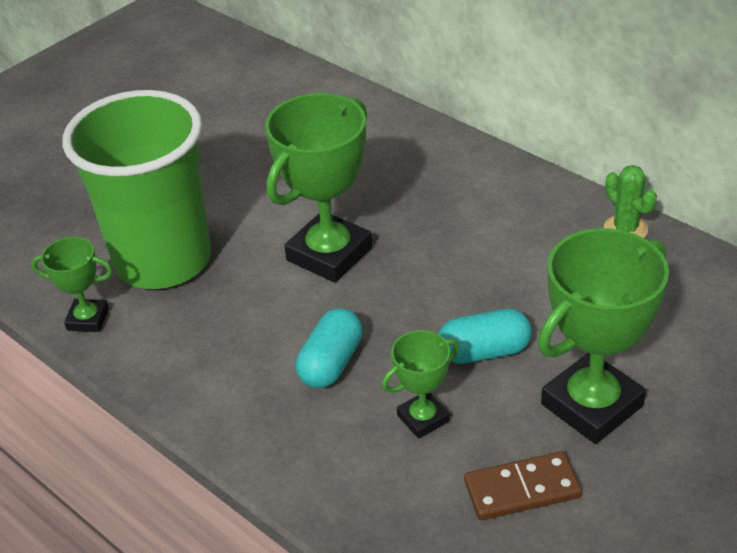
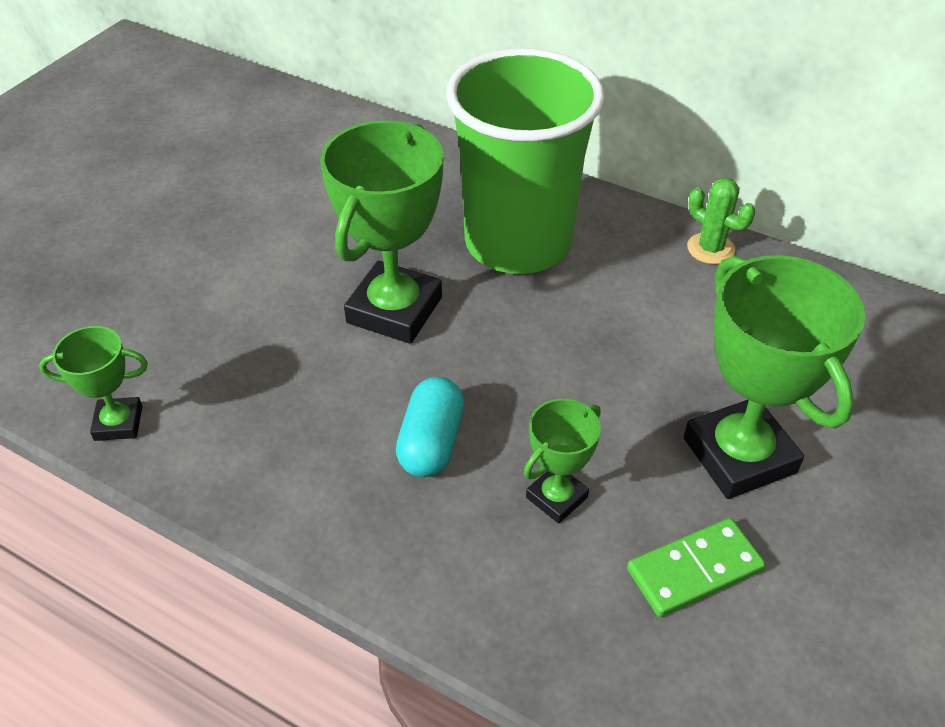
camera: 15 degrees left, 5 degrees up
green cup [62,90,211,289] -> green cup moved to [446,48,604,274]
turquoise capsule [439,309,532,364] -> none
brown domino [464,451,582,520] -> green domino [627,518,766,617]
green trophy [538,228,669,444] -> green trophy turned 60 degrees counterclockwise [684,255,865,499]

